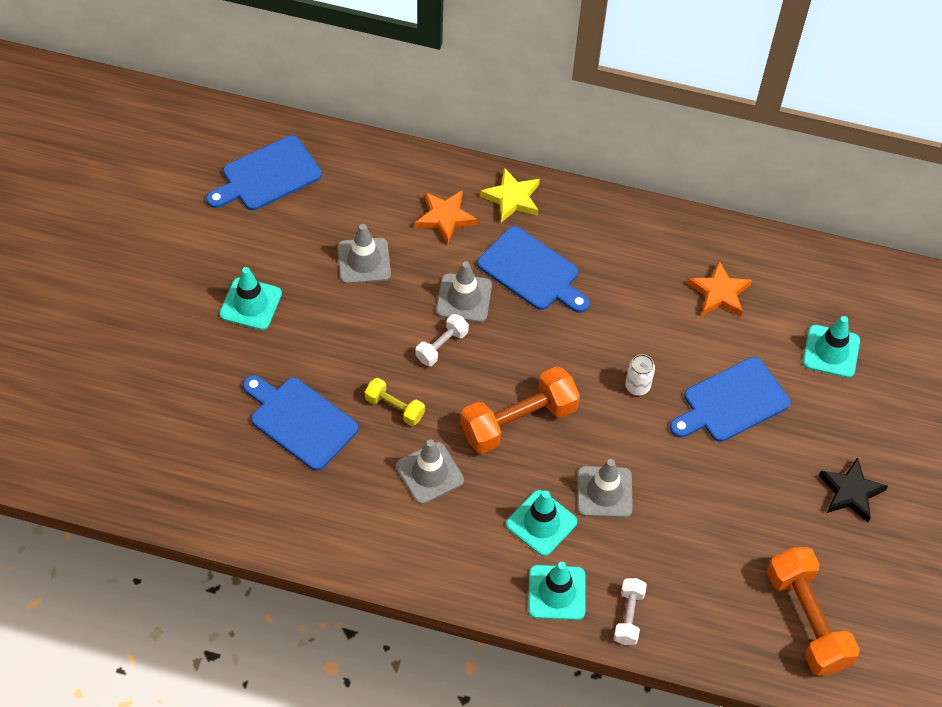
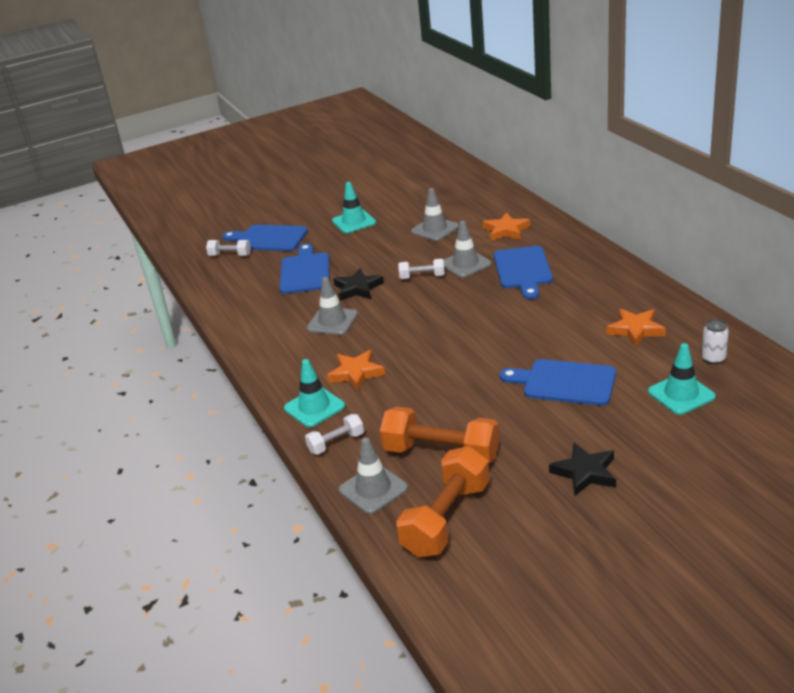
camera: 55 degrees right, 25 degrees down
blue cutting board [206,135,322,210] -> blue cutting board moved to [222,224,308,251]
yellow dumbbell [365,378,425,426] -> black star [334,268,384,301]
orange dumbbell [460,366,580,454] -> orange dumbbell moved to [380,406,499,463]
yellow star [480,168,540,223] -> none
turquoise traffic cone [506,490,577,556] -> orange star [327,350,386,391]
grey traffic cone [577,459,633,518] -> grey traffic cone moved to [339,438,408,514]
white can [625,354,655,396] -> white can moved to [702,319,729,364]
none -> white dumbbell [206,240,251,256]

